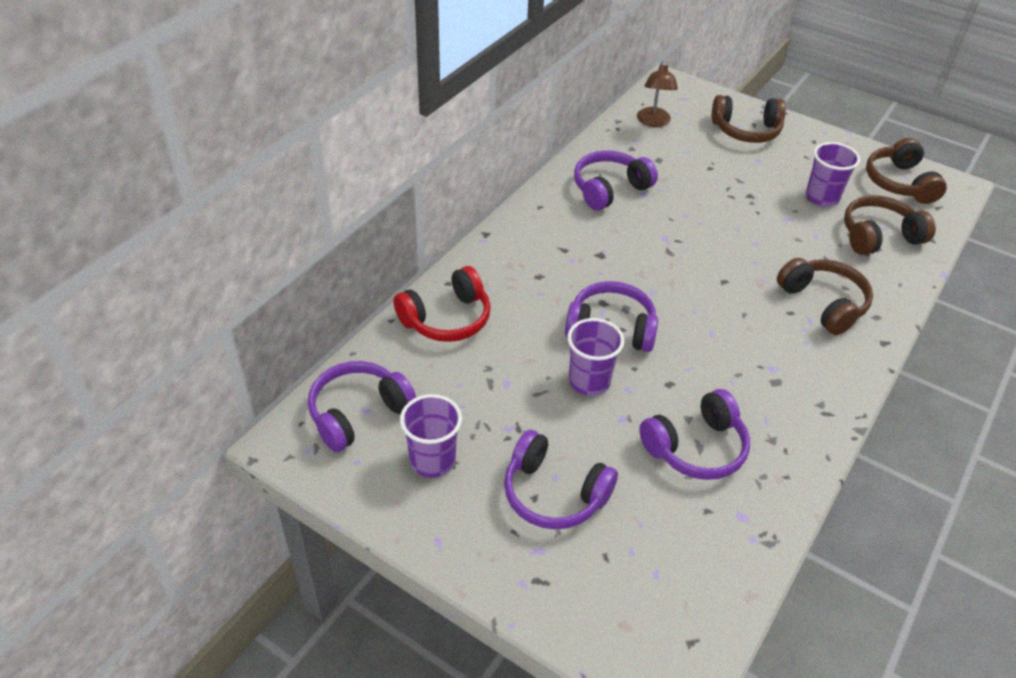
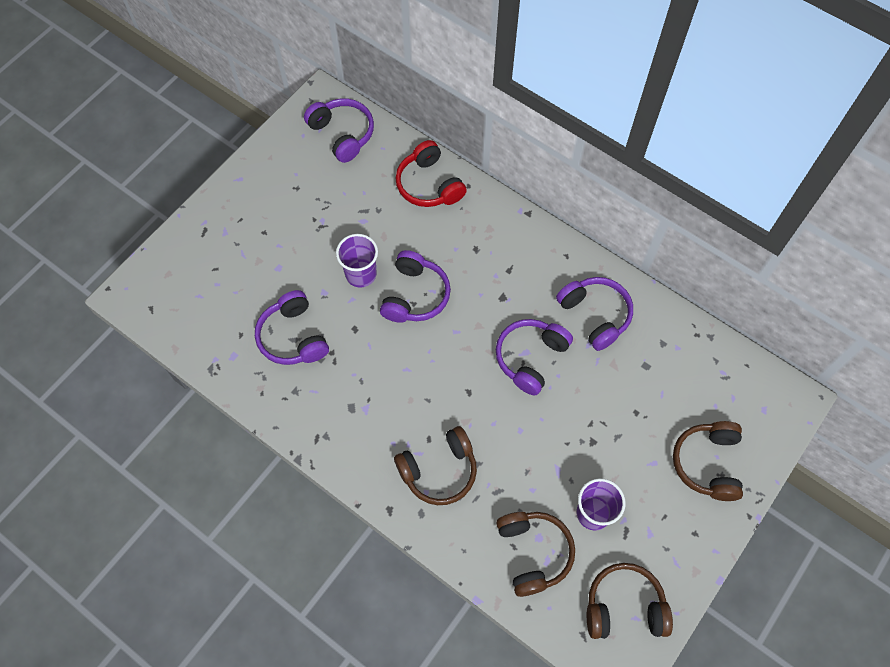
camera: 95 degrees right, 20 degrees up
purple cup [400,394,462,478] -> none
purple headphones [504,430,618,530] -> purple headphones moved to [496,319,573,395]
brown lamp [637,61,678,127] -> none

